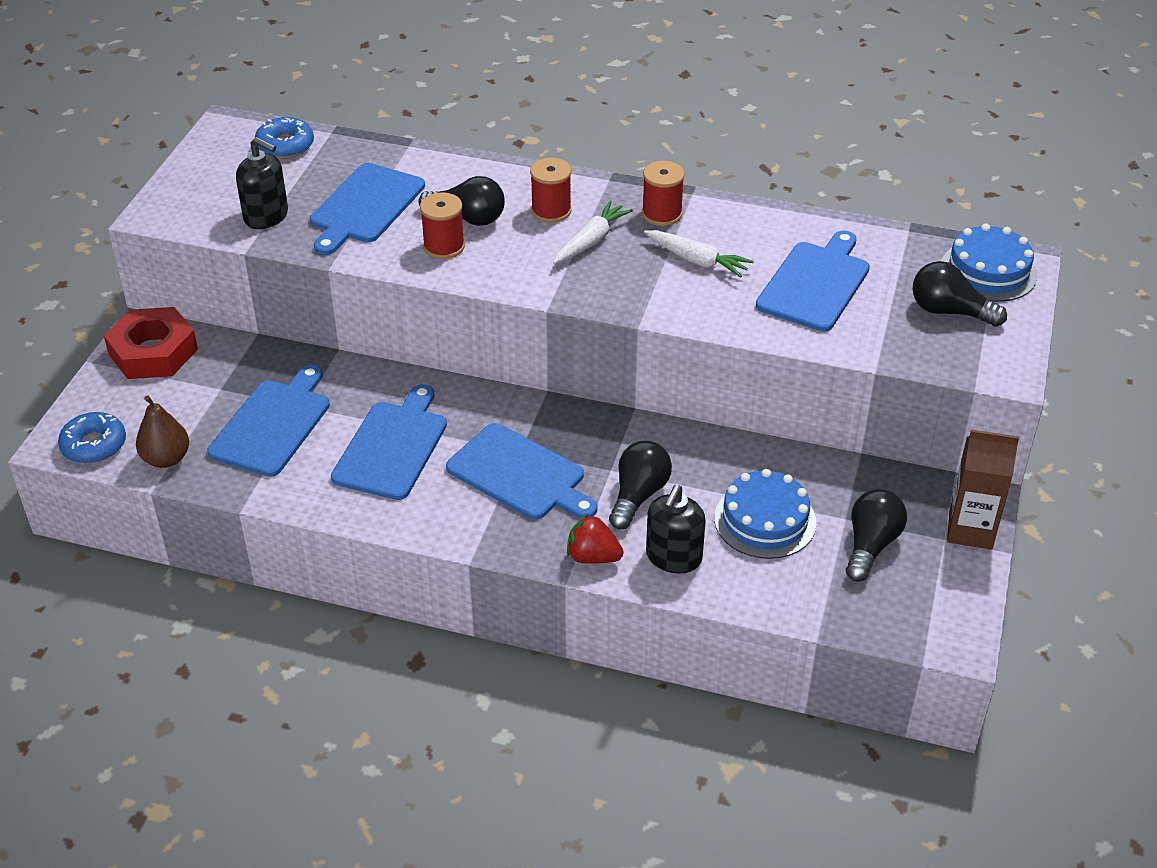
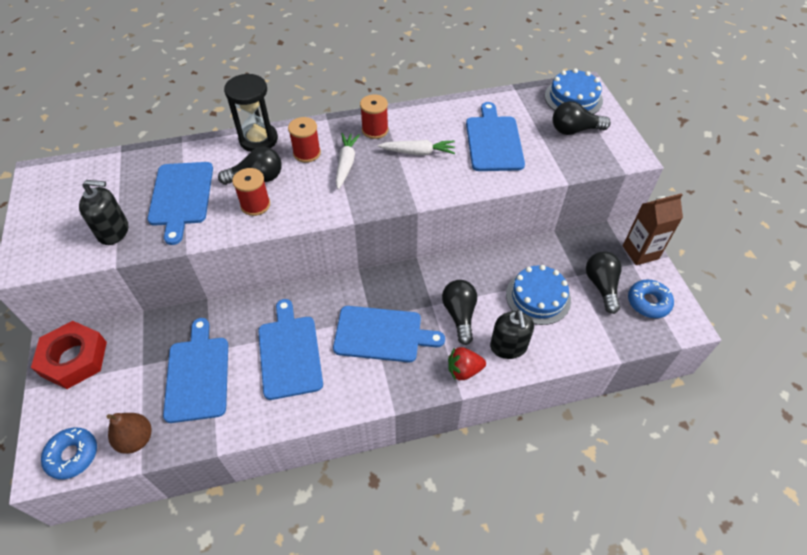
camera: 30 degrees left, 10 degrees up
blue donut [255,117,314,159] -> blue donut moved to [628,280,674,318]
none -> black hourglass [224,73,278,152]

